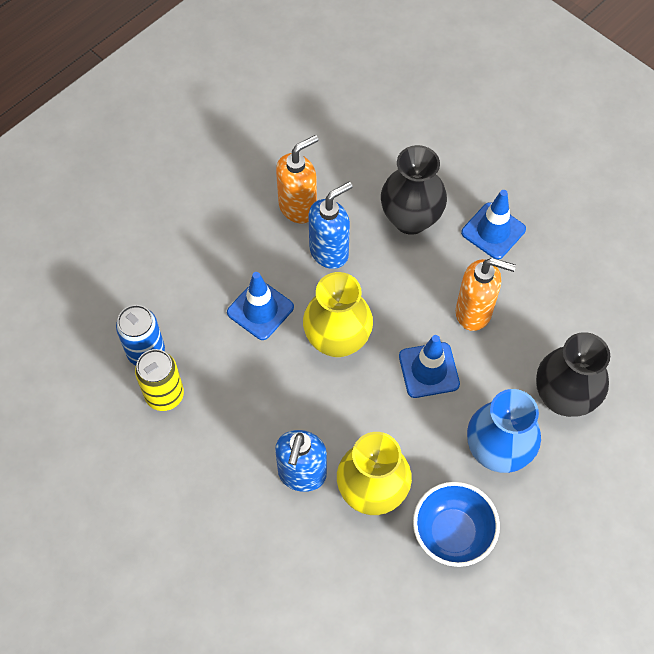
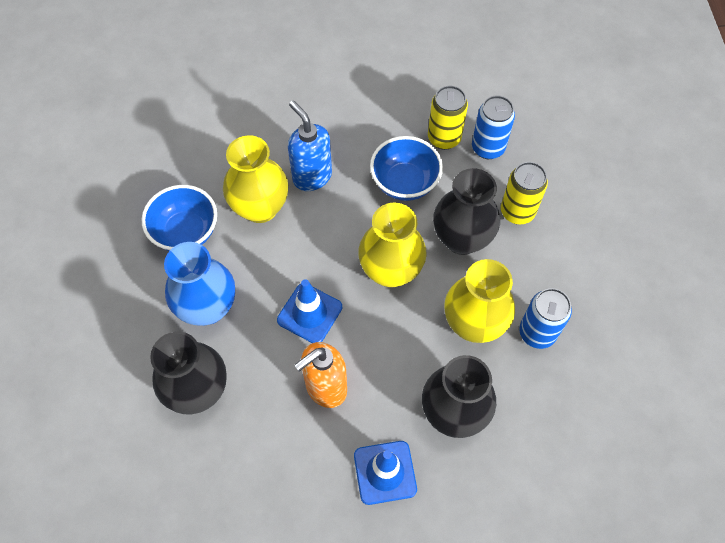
camera: 130 degrees right, 0 degrees up
blue traffic cone [227,272,294,340] -> black vase [433,168,500,255]
orange soap dispenser [276,135,318,223] -> blue can [519,288,572,349]
blue soap dispenser [309,182,353,269] -> yellow vase [444,259,515,343]
none -> blue bowl [370,136,443,201]
none -> yellow can [501,162,548,224]

